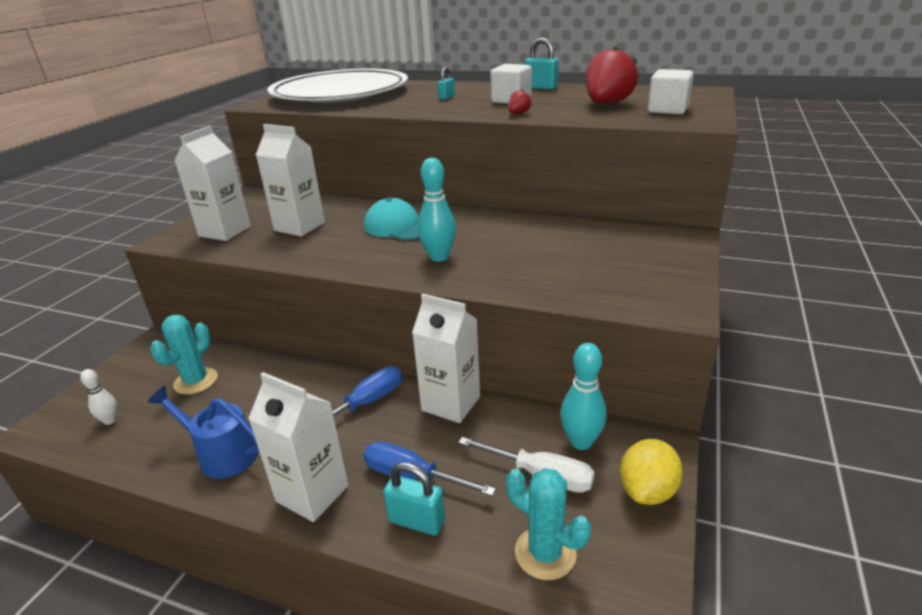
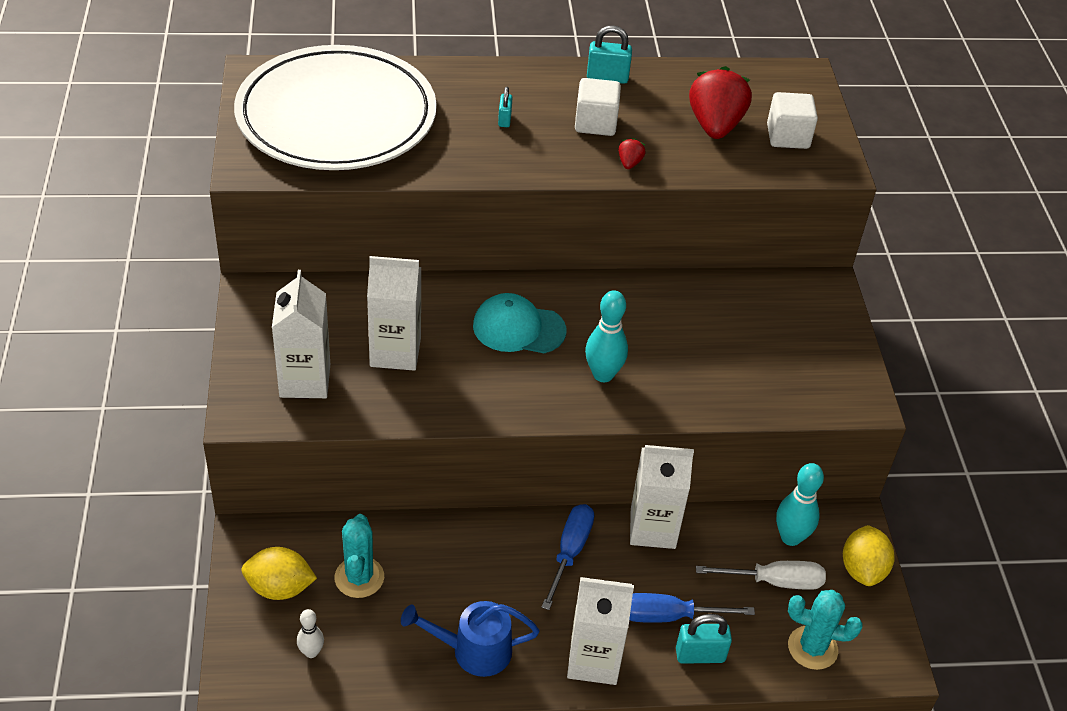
camera: 30 degrees left, 15 degrees up
none -> yellow lemon [242,547,317,600]

